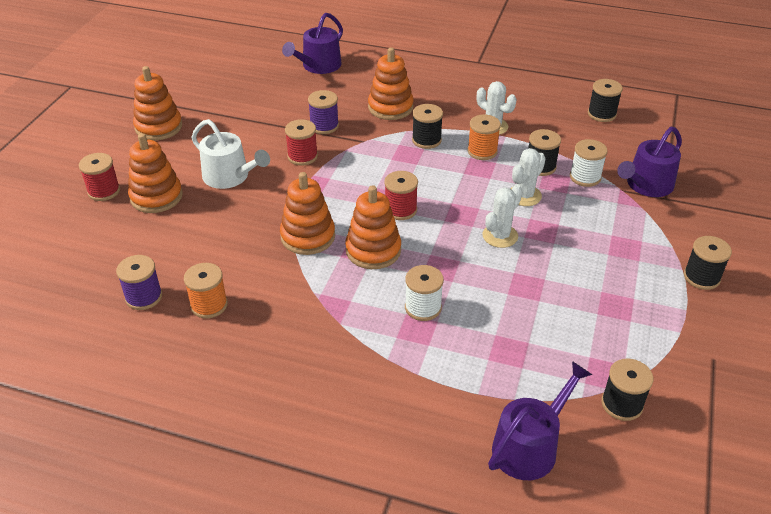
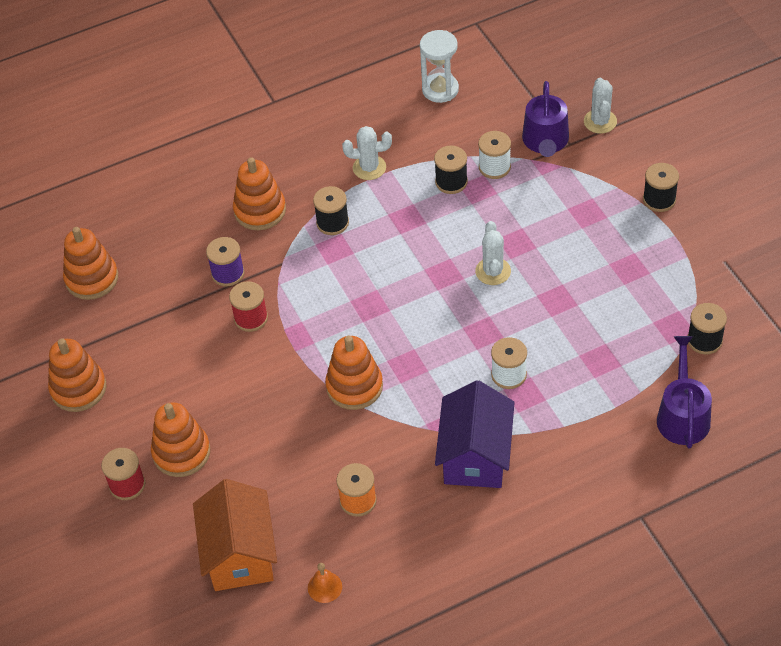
camera: 40 degrees left, 10 degrees up
purple spool [116,255,162,310] -> none
white watering can [191,119,270,189] -> none
purple watering can [282,13,343,74] -> none
orange stacking toy [345,185,401,269] -> orange stacking toy moved to [63,227,118,300]
red spool [384,171,418,220] -> none
orange spool [468,114,501,160] -> none
white cactus [510,148,546,206] -> white cactus moved to [584,78,617,134]
black spool [588,79,623,122] -> white hourglass [420,30,459,103]
none -> orange house [193,479,277,591]
none -> orange bell [308,563,342,603]
none -> purple house [435,380,515,488]

